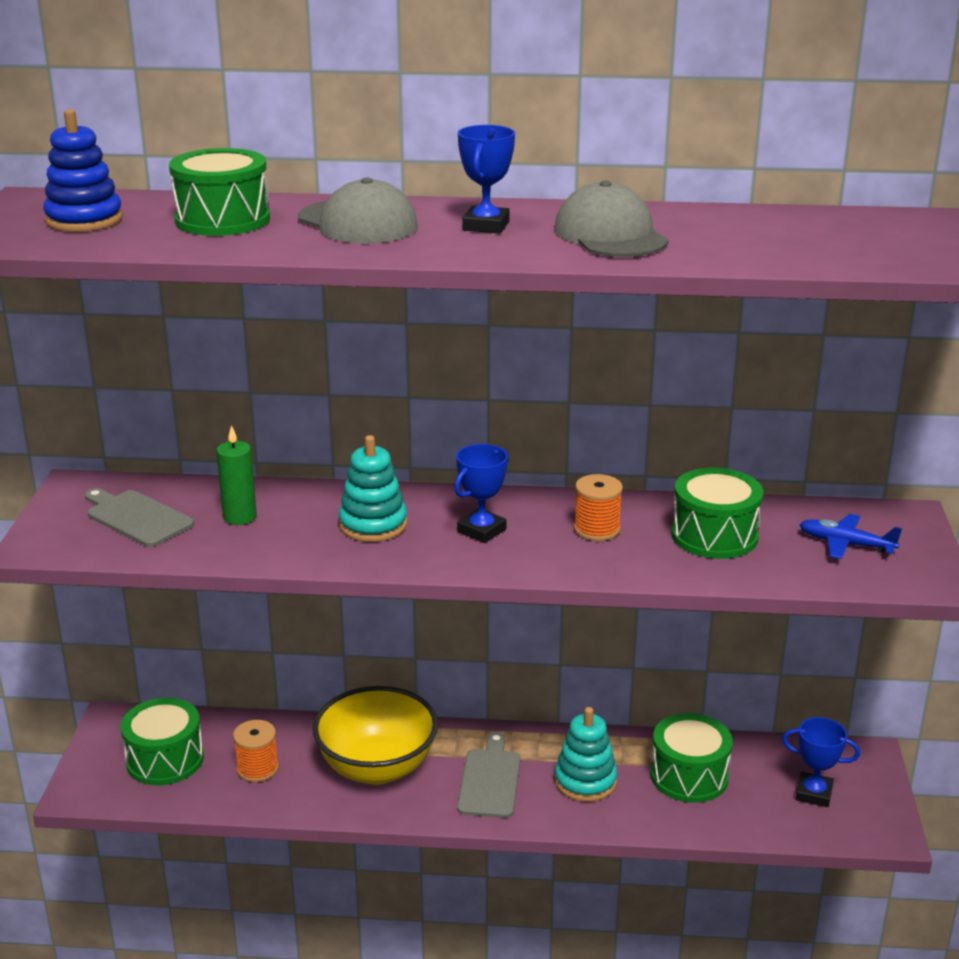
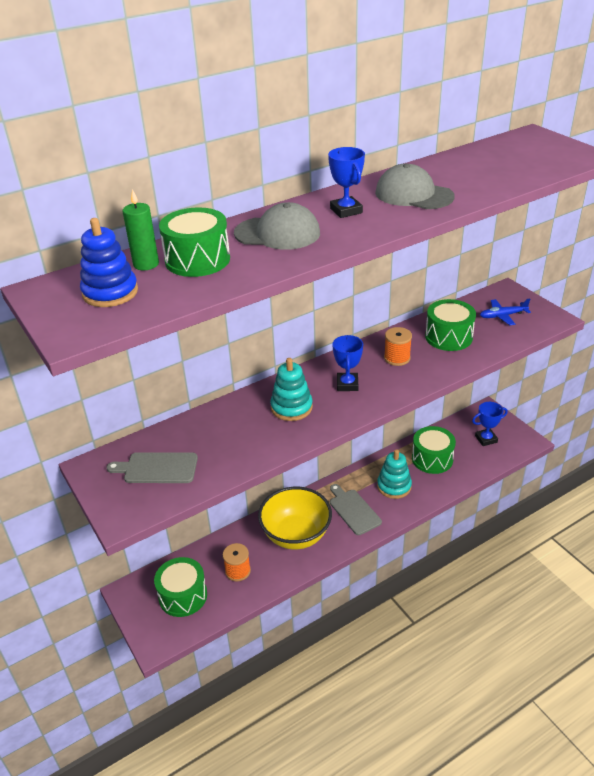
camera: 35 degrees left, 10 degrees up
green candle [216,425,257,525] -> green candle moved to [123,189,159,270]

